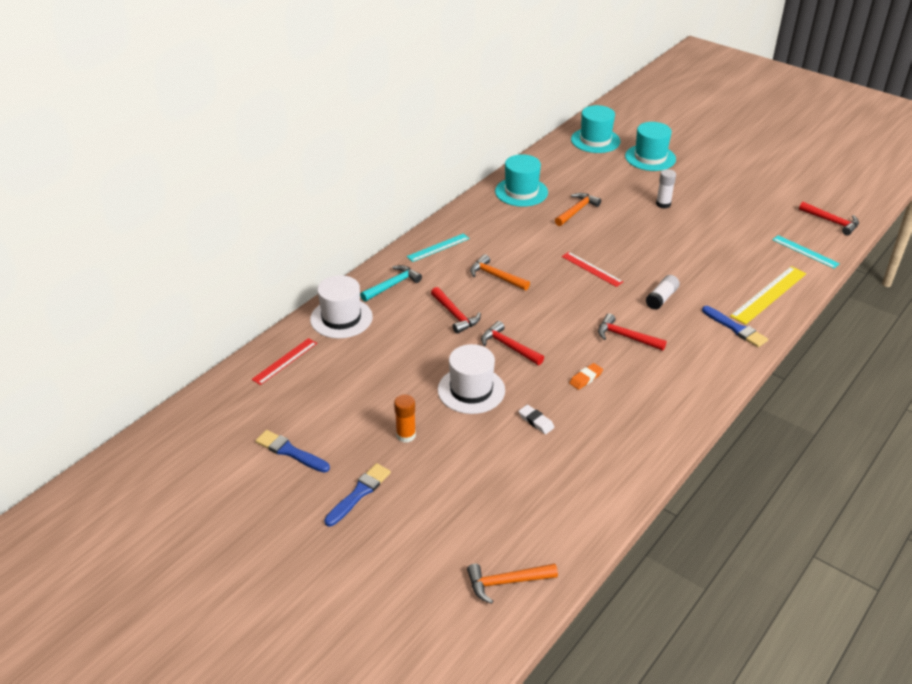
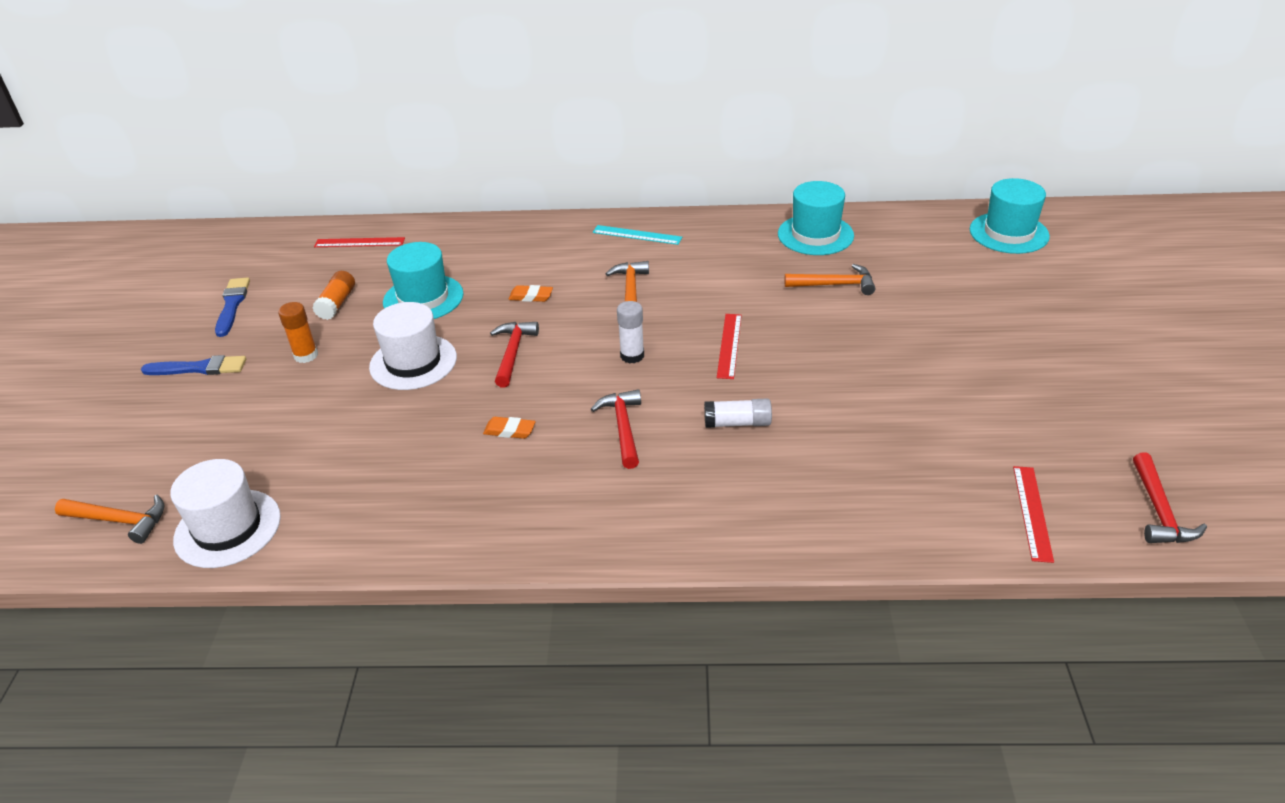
camera: 55 degrees right, 0 degrees up
white hat [310,275,373,338] -> white hat moved to [170,459,281,568]
turquoise hammer [360,265,422,302] -> none
red hammer [431,287,481,334] -> orange eraser [509,285,553,302]
orange hammer [467,564,558,604] -> orange hammer turned 150 degrees clockwise [55,495,165,544]
white eraser [519,405,555,434] -> none
turquoise hat [625,122,676,171] -> turquoise hat moved to [383,242,464,319]
white glue stick [656,169,676,208] -> white glue stick moved to [617,301,644,363]
blue brush [702,306,768,347] -> none
yellow ruler [730,266,806,325] -> none
turquoise ruler [772,235,840,268] -> red ruler [1013,466,1054,563]
none -> orange glue stick [312,271,355,320]

